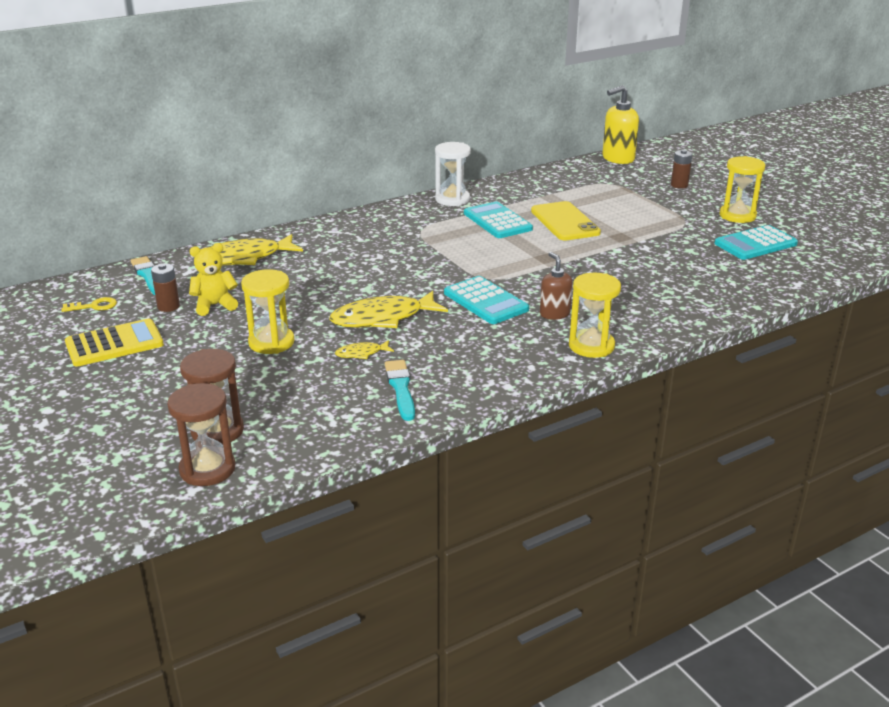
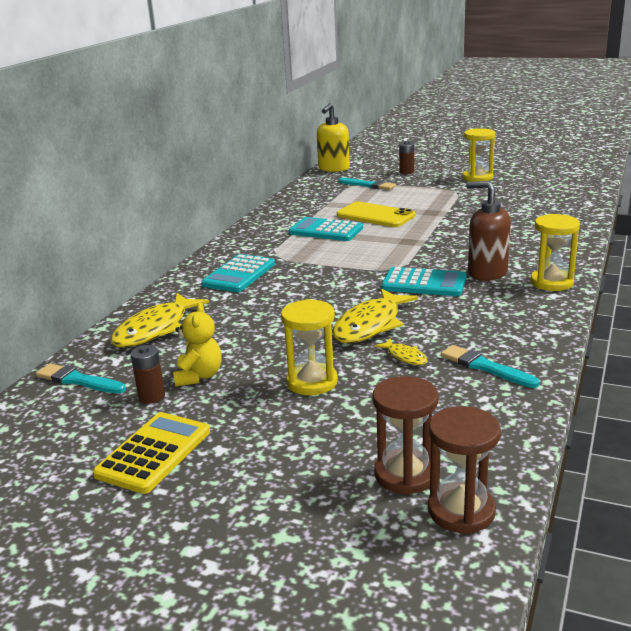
camera: 35 degrees left, 5 degrees down
yellow key [61,297,117,312] -> none
yellow teddy bear [189,243,238,316] -> yellow teddy bear turned 150 degrees clockwise [173,303,221,387]
yellow fish [335,340,394,359] -> yellow fish turned 75 degrees counterclockwise [374,338,427,365]
white hourglass [435,142,471,206] -> none
brown soap dispenser [540,252,573,320] -> brown soap dispenser [466,181,511,281], size x1.60
turquoise calculator [714,225,798,260] -> turquoise calculator moved to [201,254,275,292]
none -> turquoise brush [339,178,396,190]

